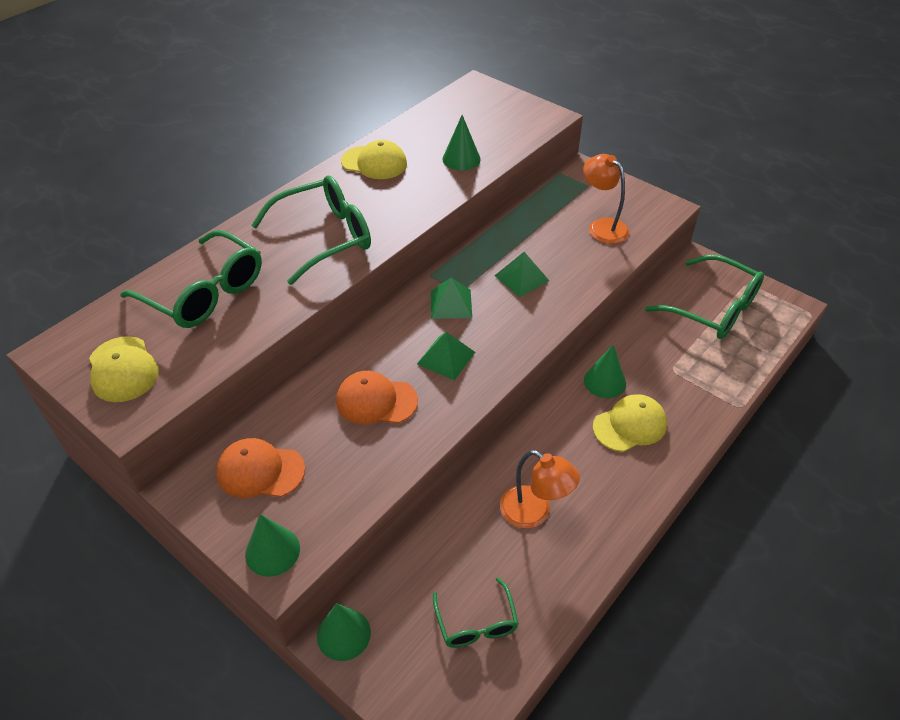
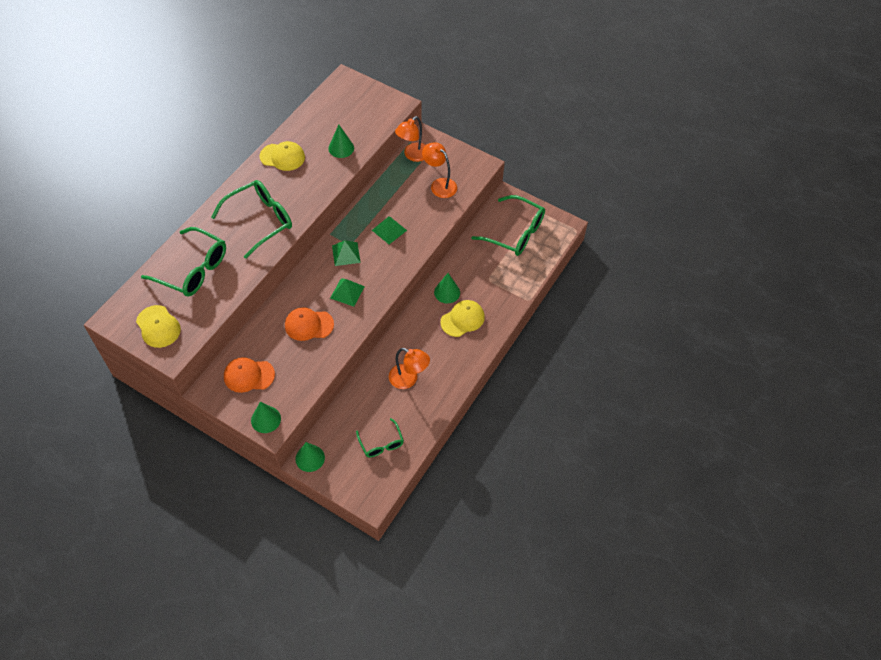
camera: 10 degrees left, 10 degrees up
none -> orange lamp [395,116,425,162]

